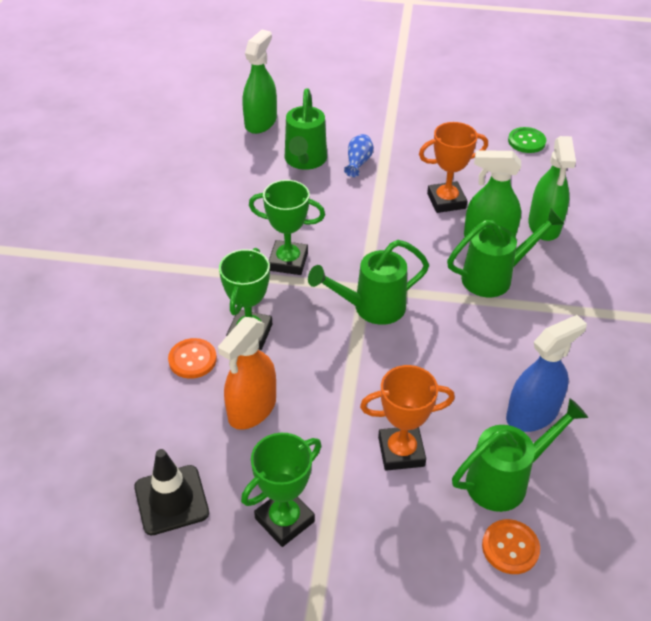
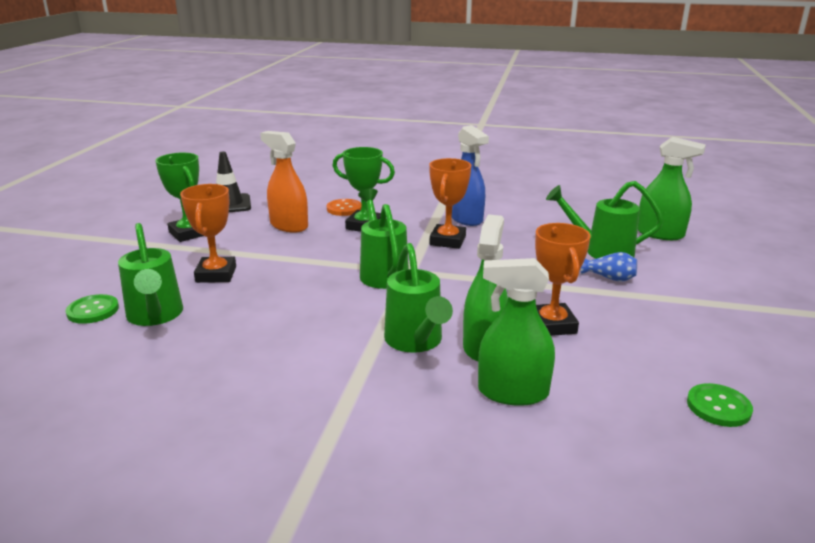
camera: 95 degrees right, 20 degrees down
green trophy [249,180,325,275] -> orange trophy [429,158,471,249]
orange button [482,519,540,574] -> green button [66,294,119,324]
blue spray bottle [506,315,587,432] -> blue spray bottle moved to [452,125,489,226]

